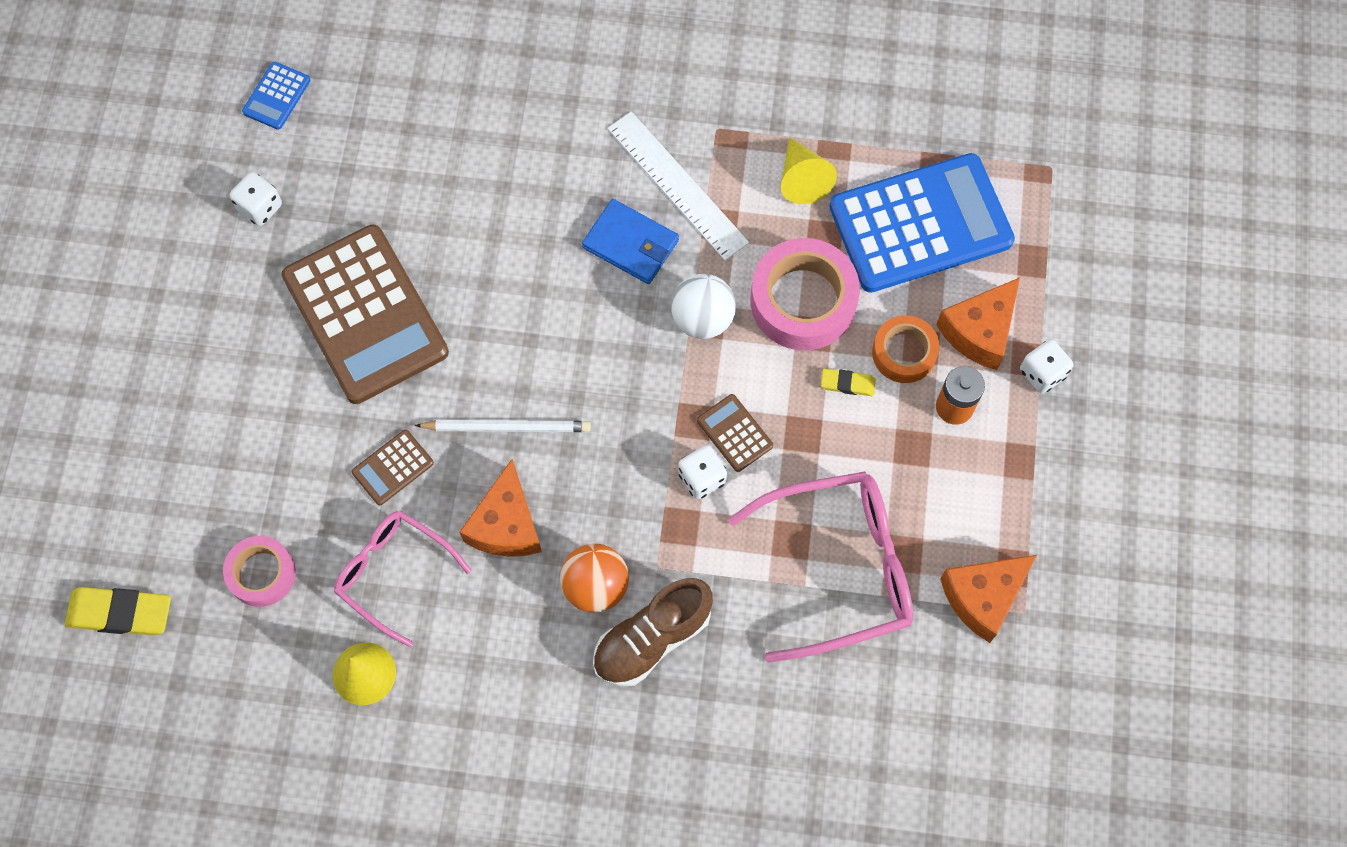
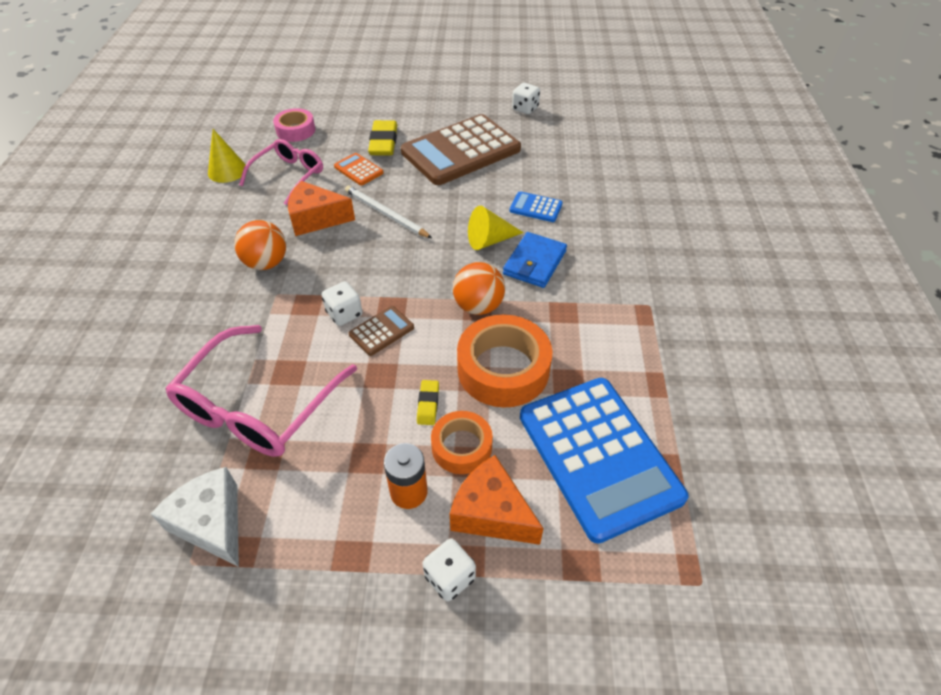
camera: 85 degrees right, 20 degrees down
yellow eraser [65,587,171,636] -> yellow eraser moved to [368,120,397,155]
blue calculator [242,62,310,130] -> blue calculator moved to [510,191,563,222]
brown calculator [352,430,434,505] -> orange calculator [334,153,383,186]
white pencil [415,420,591,432] -> white pencil turned 135 degrees clockwise [345,185,432,238]
brown shoe [593,578,713,686] -> none
white ruler [607,111,749,261] -> none
white ball [671,274,736,339] -> orange ball [453,262,505,315]
pink glasses [728,472,913,663] -> pink glasses turned 45 degrees clockwise [165,325,357,457]
pink tape [751,238,860,350] -> orange tape [457,314,552,408]
yellow cone [781,137,837,204] -> yellow cone moved to [468,206,524,250]
orange cheese [940,555,1037,643] -> white cheese [151,467,239,567]

